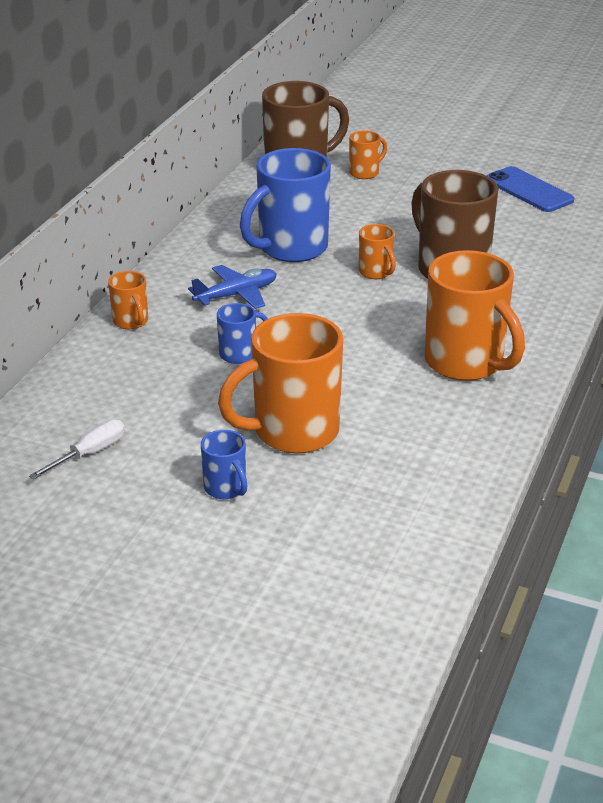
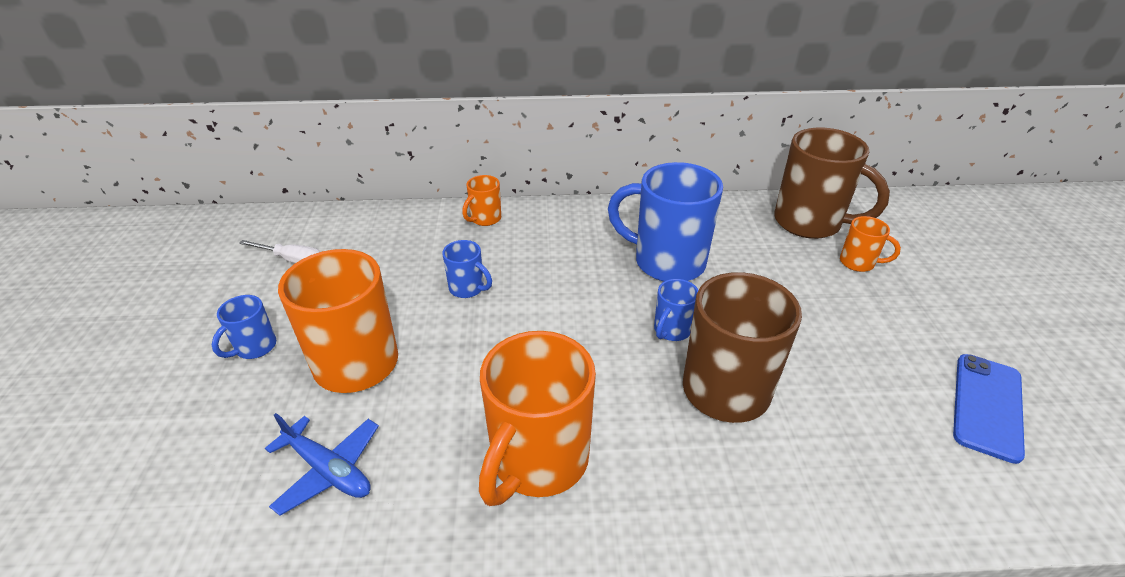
camera: 65 degrees right, 5 degrees up
blue plane [188,265,277,309] -> blue plane moved to [265,413,379,516]
orange mug [359,224,396,279] -> blue mug [654,279,698,341]

